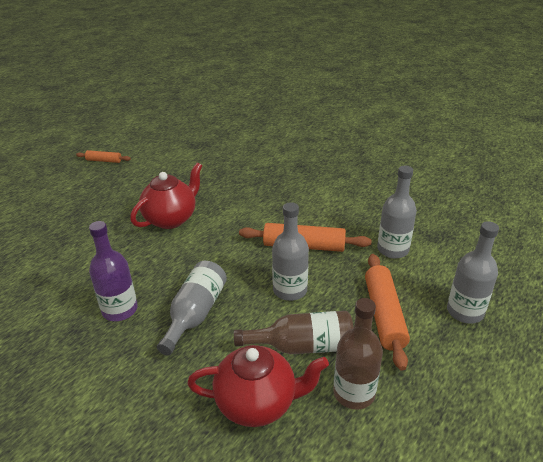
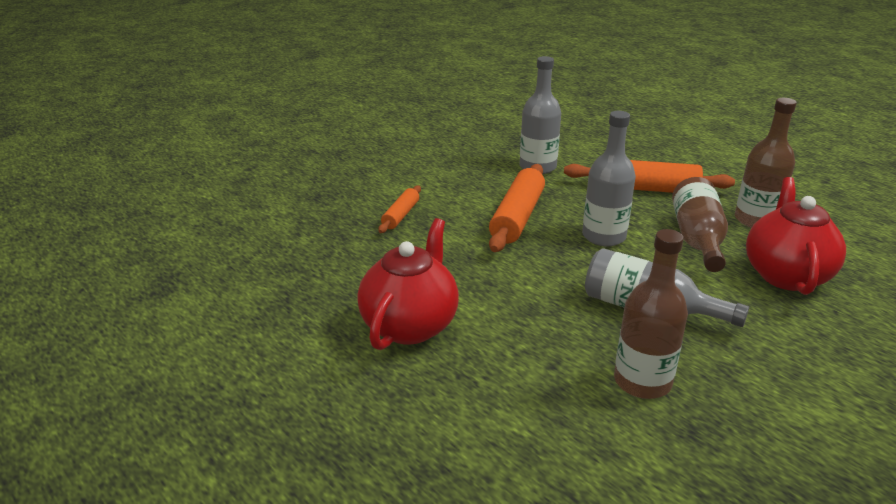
camera: 80 degrees left, 5 degrees down
orange rolling pin [76,150,131,163] -> orange rolling pin moved to [378,186,421,233]
purple bottle [89,221,138,321] -> brown bottle [614,229,688,399]
red teapot [130,162,202,229] -> red teapot turned 60 degrees clockwise [357,218,459,350]
grey bottle [447,221,499,324] -> none

